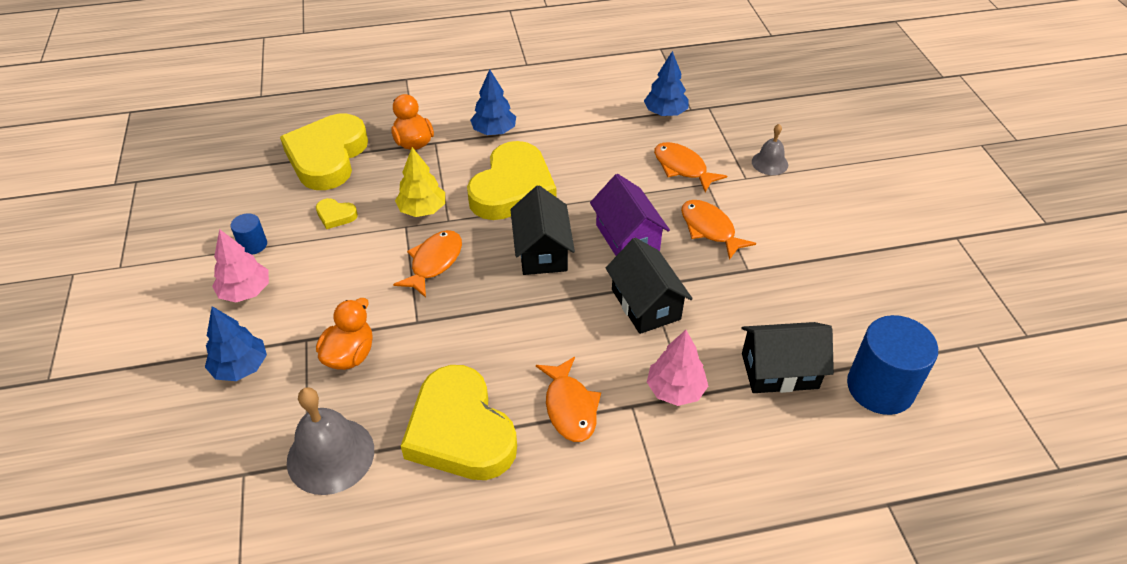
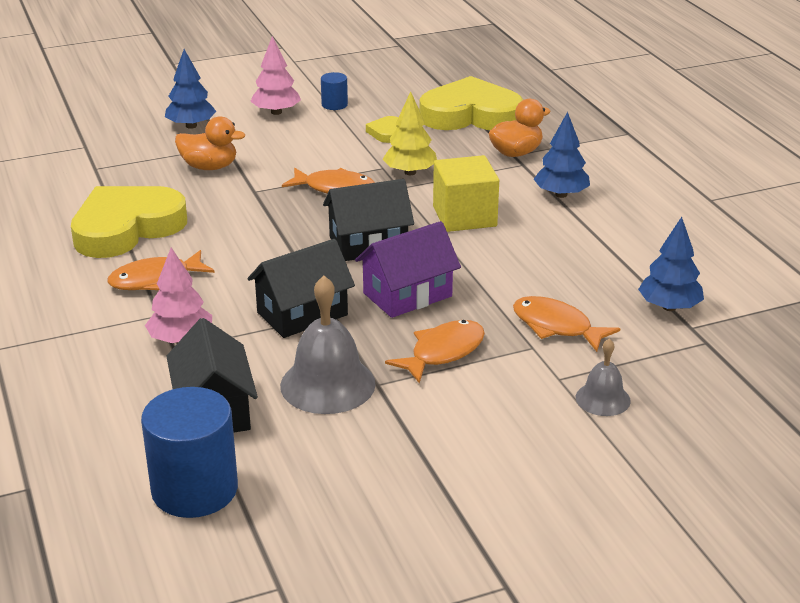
camera: 80 degrees right, 15 degrees down
grey bell [287,387,374,495] -> grey bell moved to [280,276,375,414]
yellow heart [467,141,556,220] -> yellow cube [433,155,499,232]
orange fish [654,142,727,192] -> orange fish turned 90 degrees counterclockwise [513,296,620,352]

